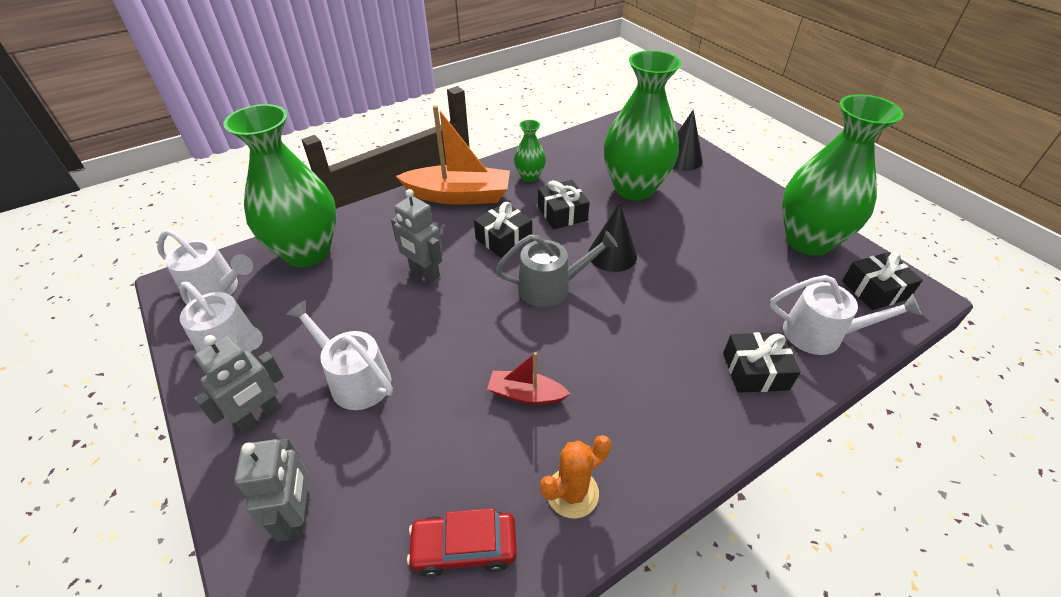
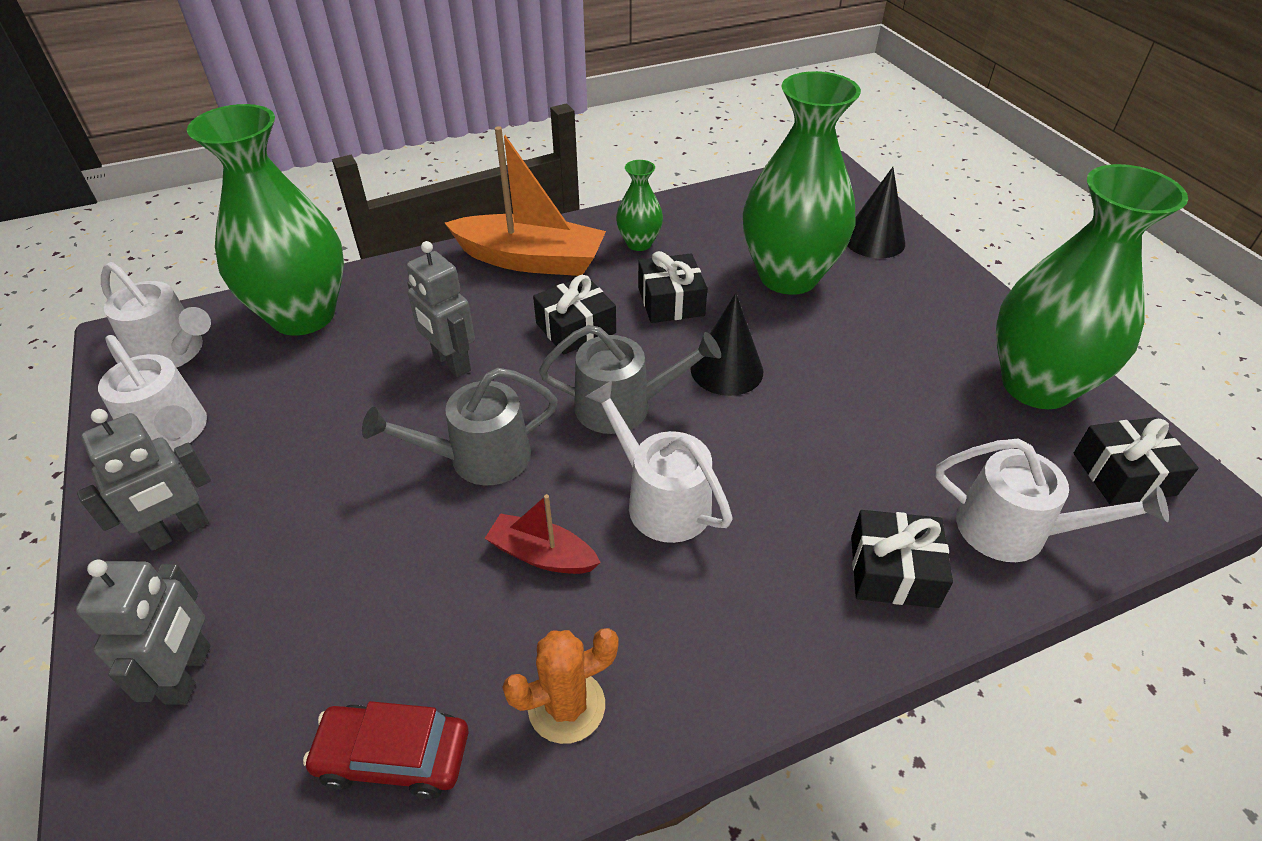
camera: 10 degrees right, 0 degrees up
white watering can [286,300,393,410] -> white watering can moved to [585,381,733,543]
none -> grey watering can [362,368,558,485]

